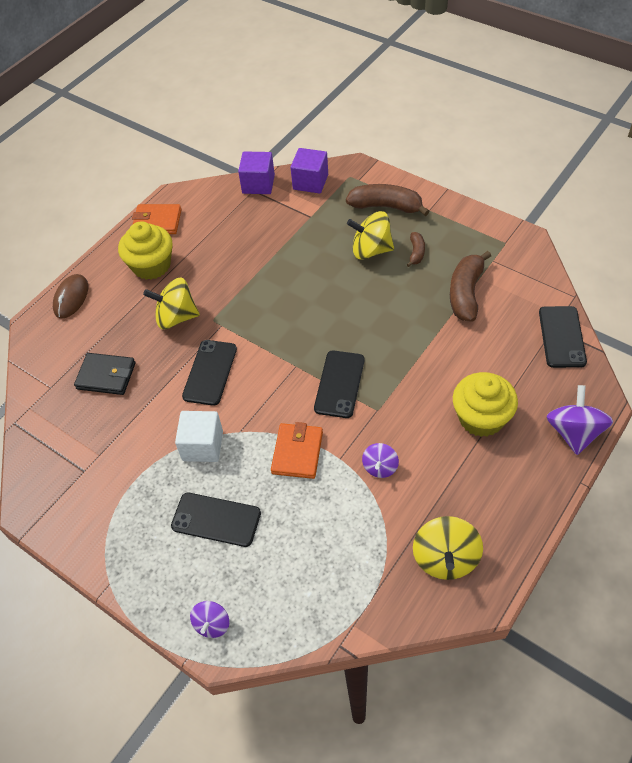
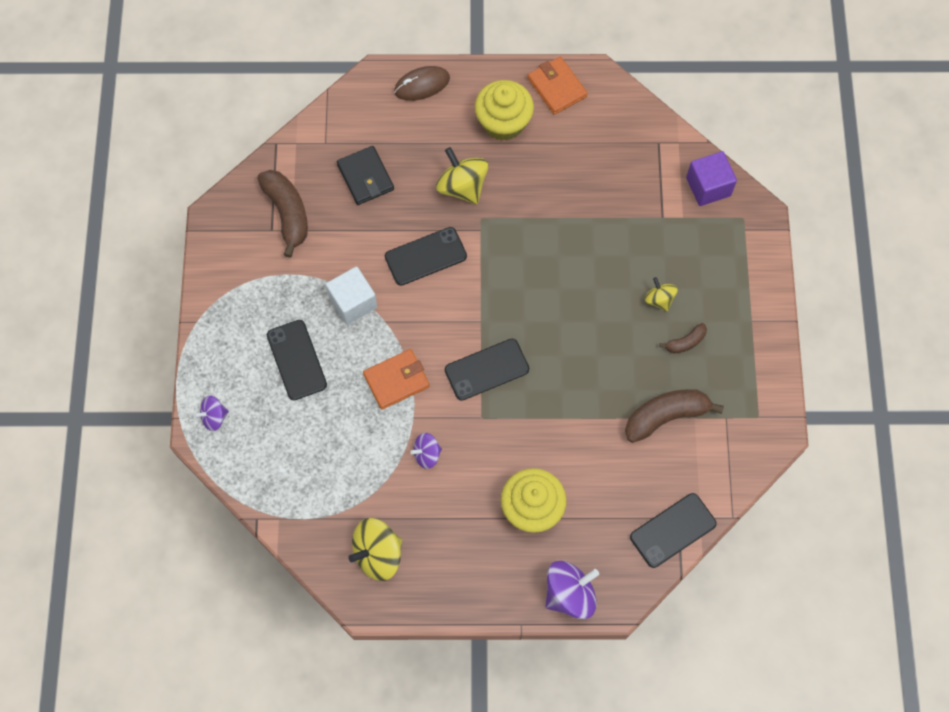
camera: 50 degrees right, 15 degrees up
purple cube [238,151,275,194] -> none
brown banana [346,184,430,216] -> brown banana moved to [257,170,308,258]
yellow spinning top [347,211,394,260] -> yellow spinning top [644,277,678,311], size x0.58

